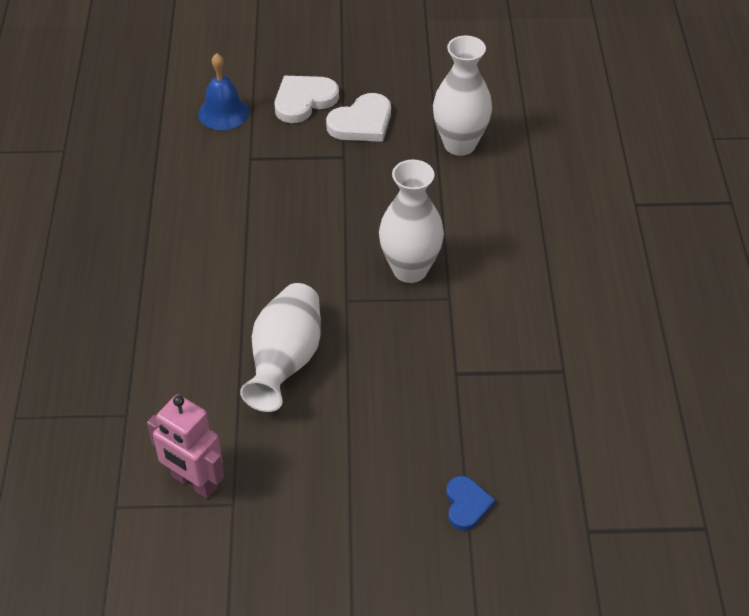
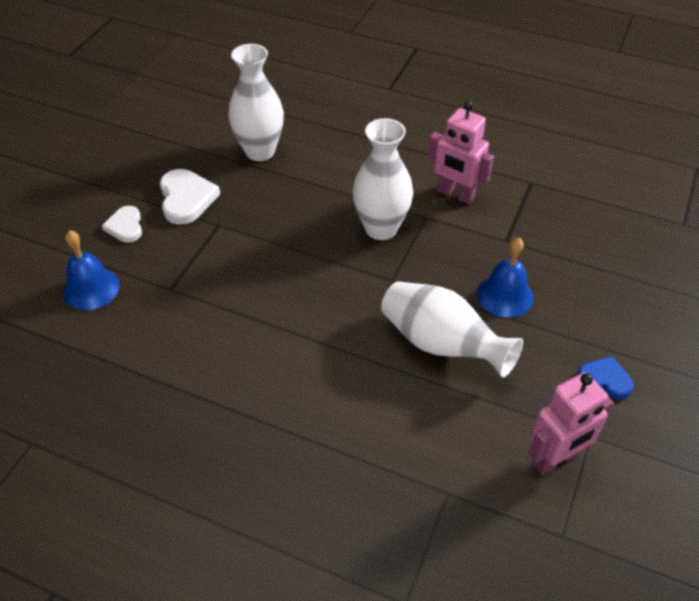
camera: 65 degrees left, 0 degrees up
white heart [274,76,339,123] -> white heart [102,206,142,243], size x0.63
blue heart [446,476,495,531] -> blue heart moved to [577,356,634,399]
none -> pink robot [428,101,494,204]
none -> blue bell [477,237,533,318]

